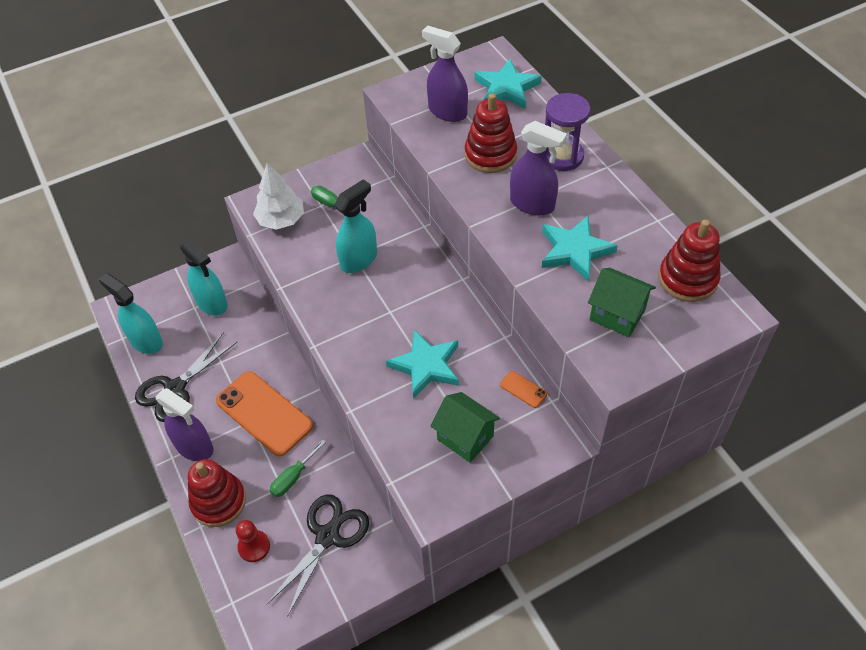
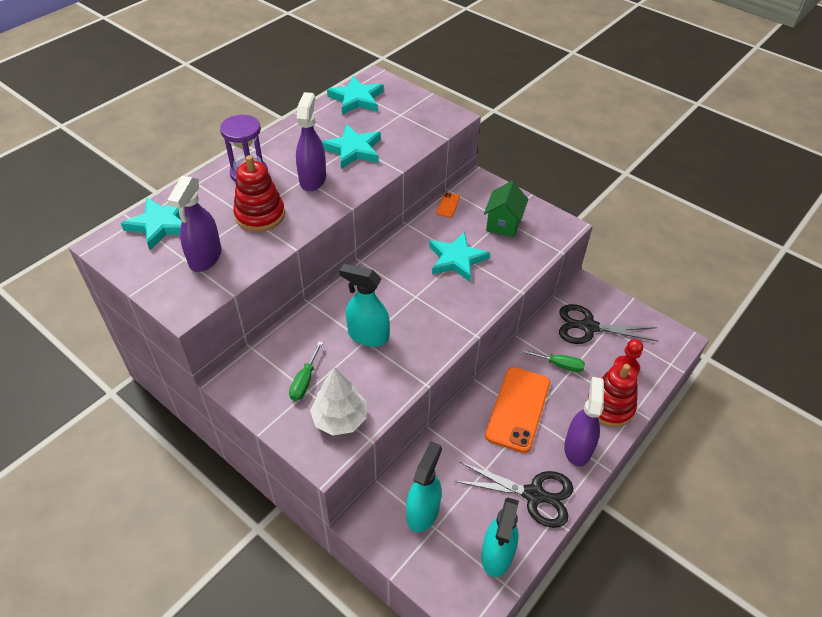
camera: 115 degrees left, 5 degrees down
green house [588,268,656,337] -> none
red stacking toy [658,219,721,302] -> turquoise star [327,76,384,115]

